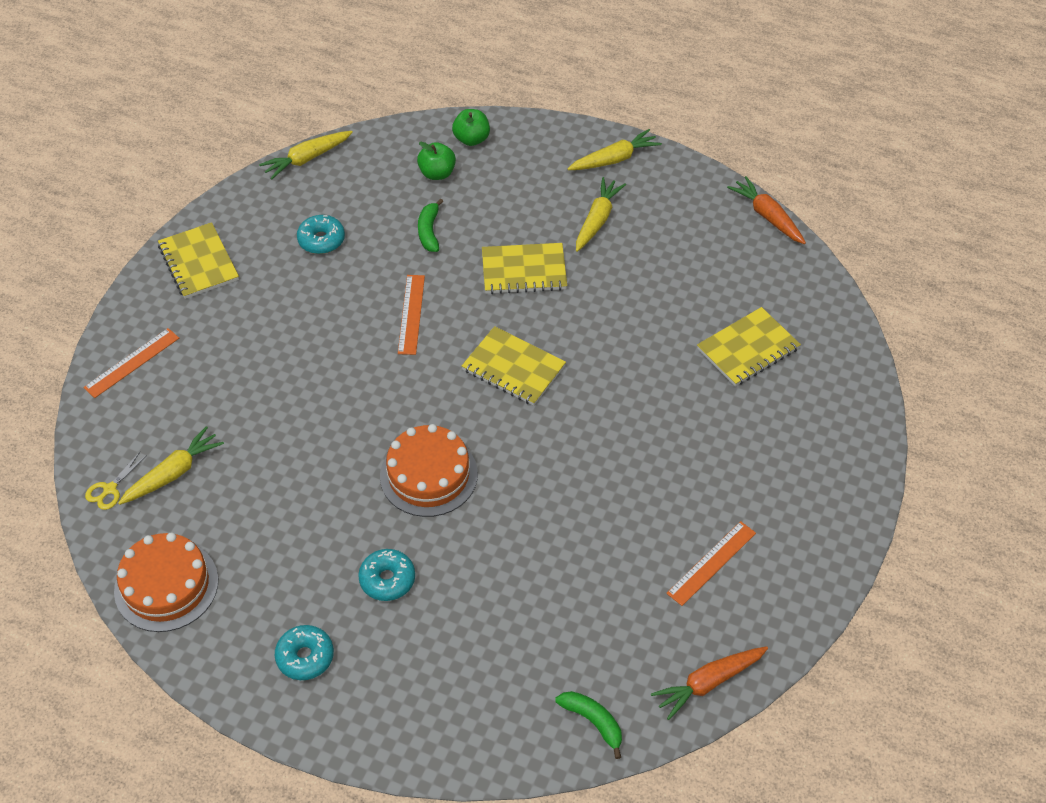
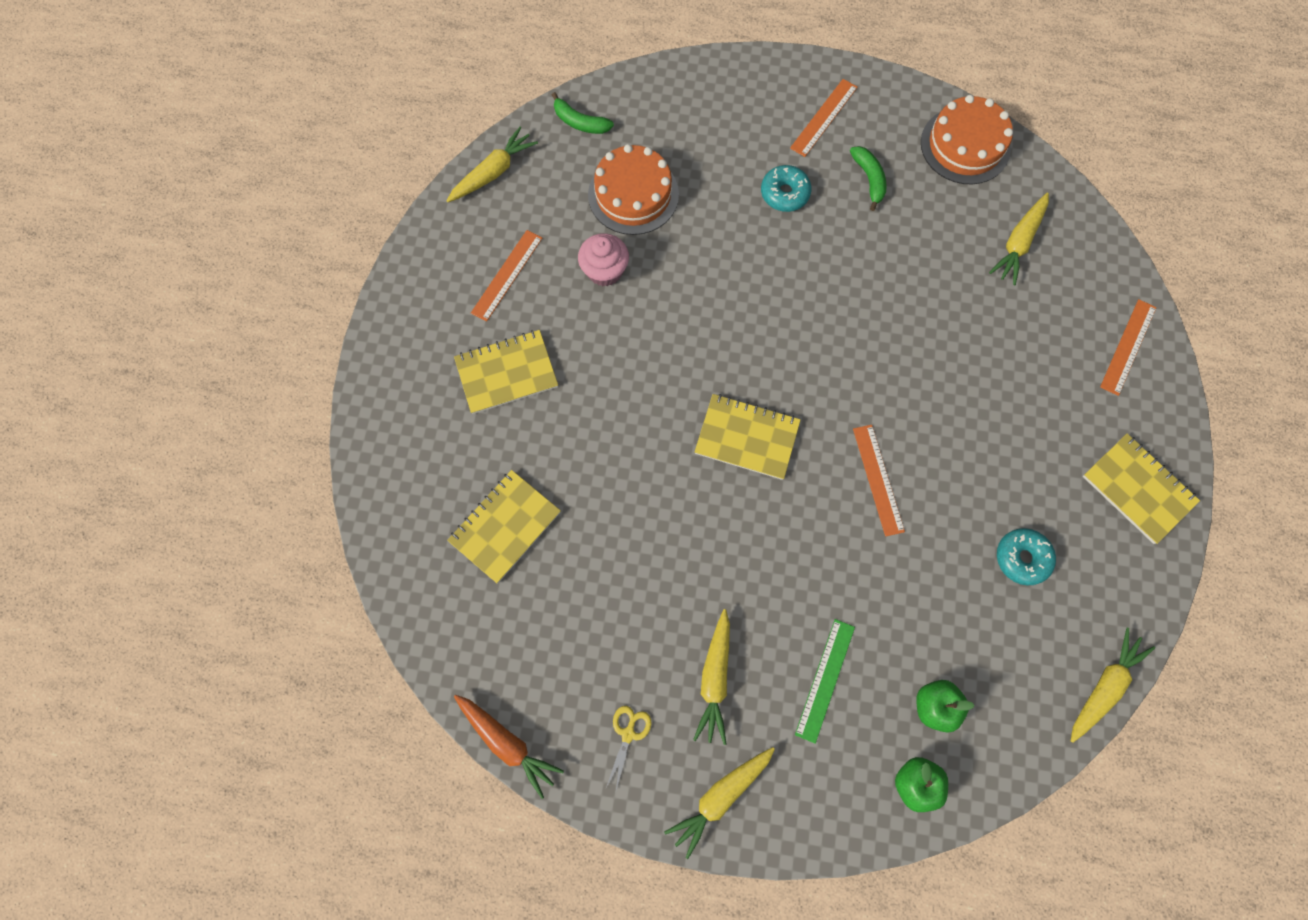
camera: 165 degrees right, 20 degrees up
yellow scissors [85,452,147,510] -> yellow scissors moved to [605,706,652,790]
turquoise donut [275,625,334,680] -> orange ruler [790,79,858,157]
orange cake [380,424,478,517] -> orange cake moved to [588,144,679,235]
green banana [418,198,444,252] -> green banana moved to [850,146,887,211]
yellow notebook [482,243,567,294] -> yellow notebook moved to [454,330,558,414]
orange carrot [651,646,768,720] -> yellow carrot [447,127,538,202]
none -> pink cupcake [578,233,629,286]
none -> green ruler [795,619,855,744]

